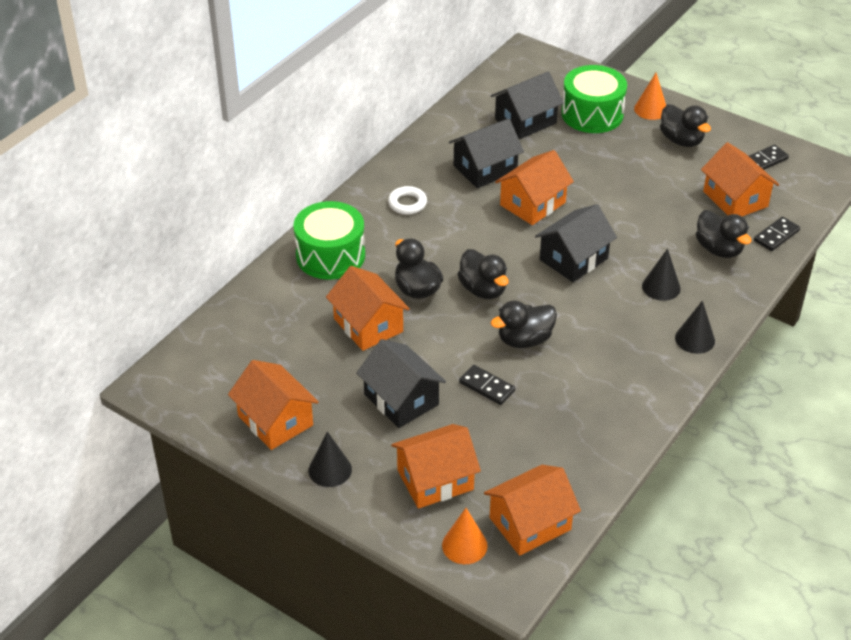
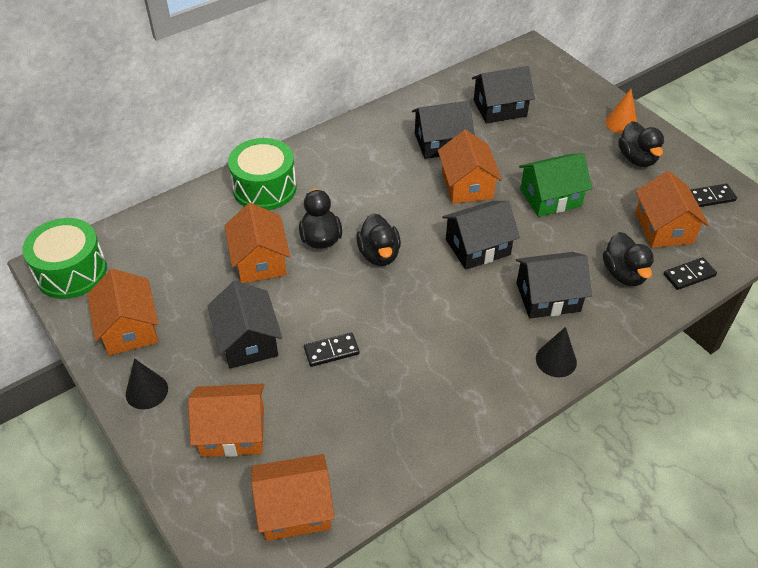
camera: 20 degrees right, 5 degrees up
white ring [388,186,427,214] -> none
orange cone [442,508,488,564] -> none
black domino [459,365,515,405] -> black domino turned 75 degrees counterclockwise [304,332,359,367]
black duck [490,301,557,348] -> none
orange house [495,150,574,225] -> orange house turned 75 degrees counterclockwise [438,130,502,204]
green drum [561,65,627,133] -> green drum moved to [22,218,107,299]
black cone [642,249,681,301] -> black house [516,252,592,318]
none -> green house [519,153,592,217]

